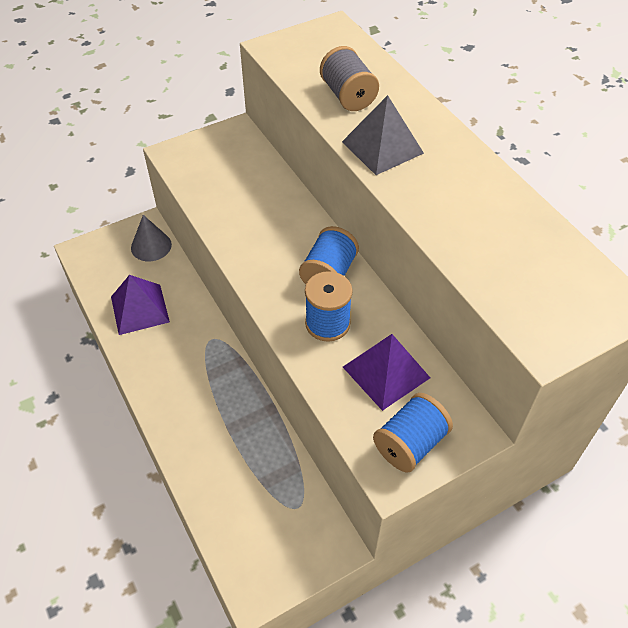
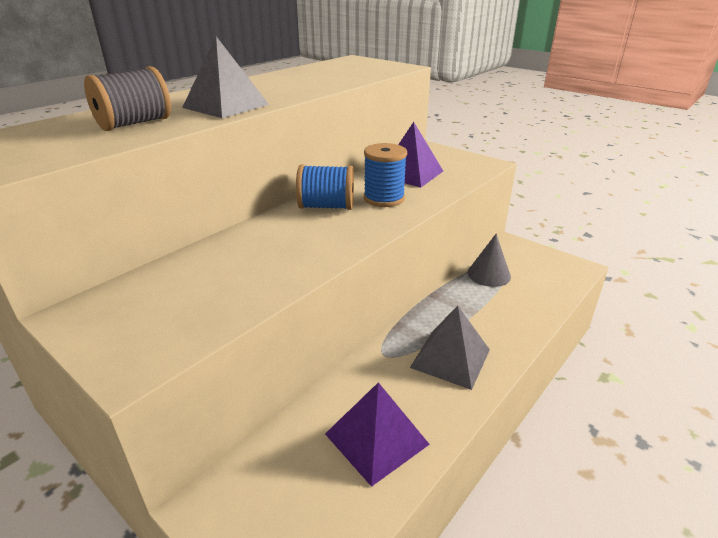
camera: 110 degrees left, 20 degrees down
grey cone [131,215,172,261] -> grey cone moved to [468,234,511,287]
blue spool [373,393,453,473] -> none
none -> grey pyramid [410,306,490,390]

